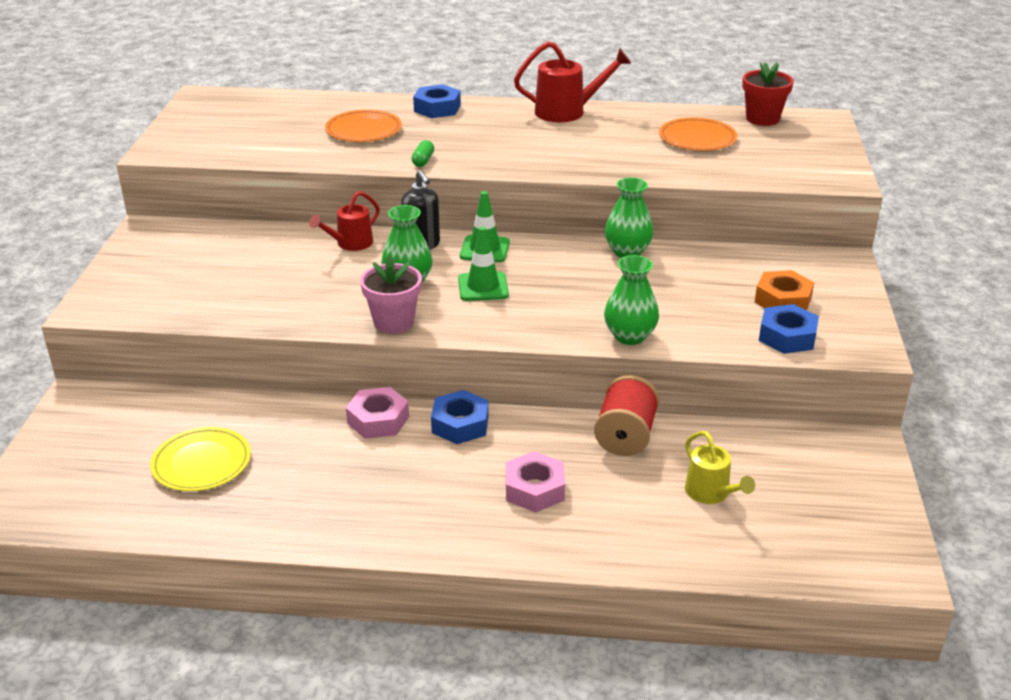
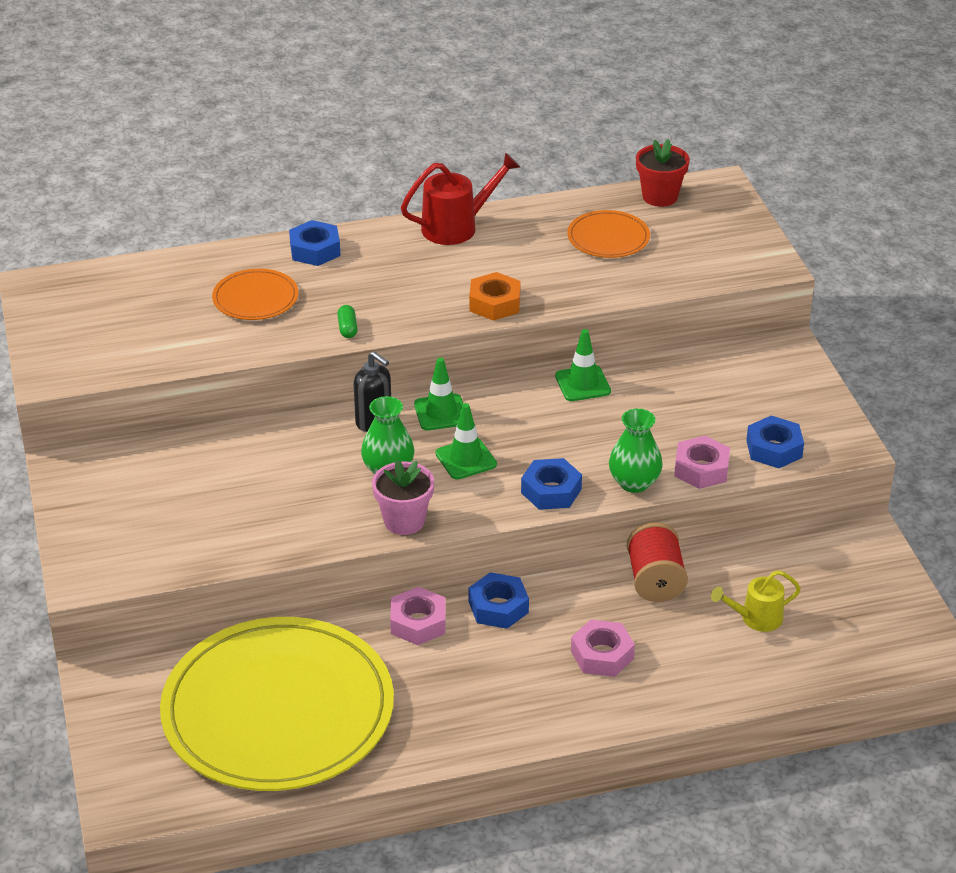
camera: 20 degrees left, 5 degrees up
yellow plate [150,427,251,492] -> yellow plate [160,617,394,791], size x2.35
red watering can [309,191,380,251] -> none
green vase [604,178,654,258] -> green traffic cone [555,329,611,401]
yellow watering can [685,431,755,504] -> yellow watering can turned 120 degrees clockwise [711,570,801,632]
orange nut [755,270,814,310] -> orange nut moved to [469,272,521,321]
none -> blue nut [521,458,582,510]
none -> pink nut [674,436,730,489]

